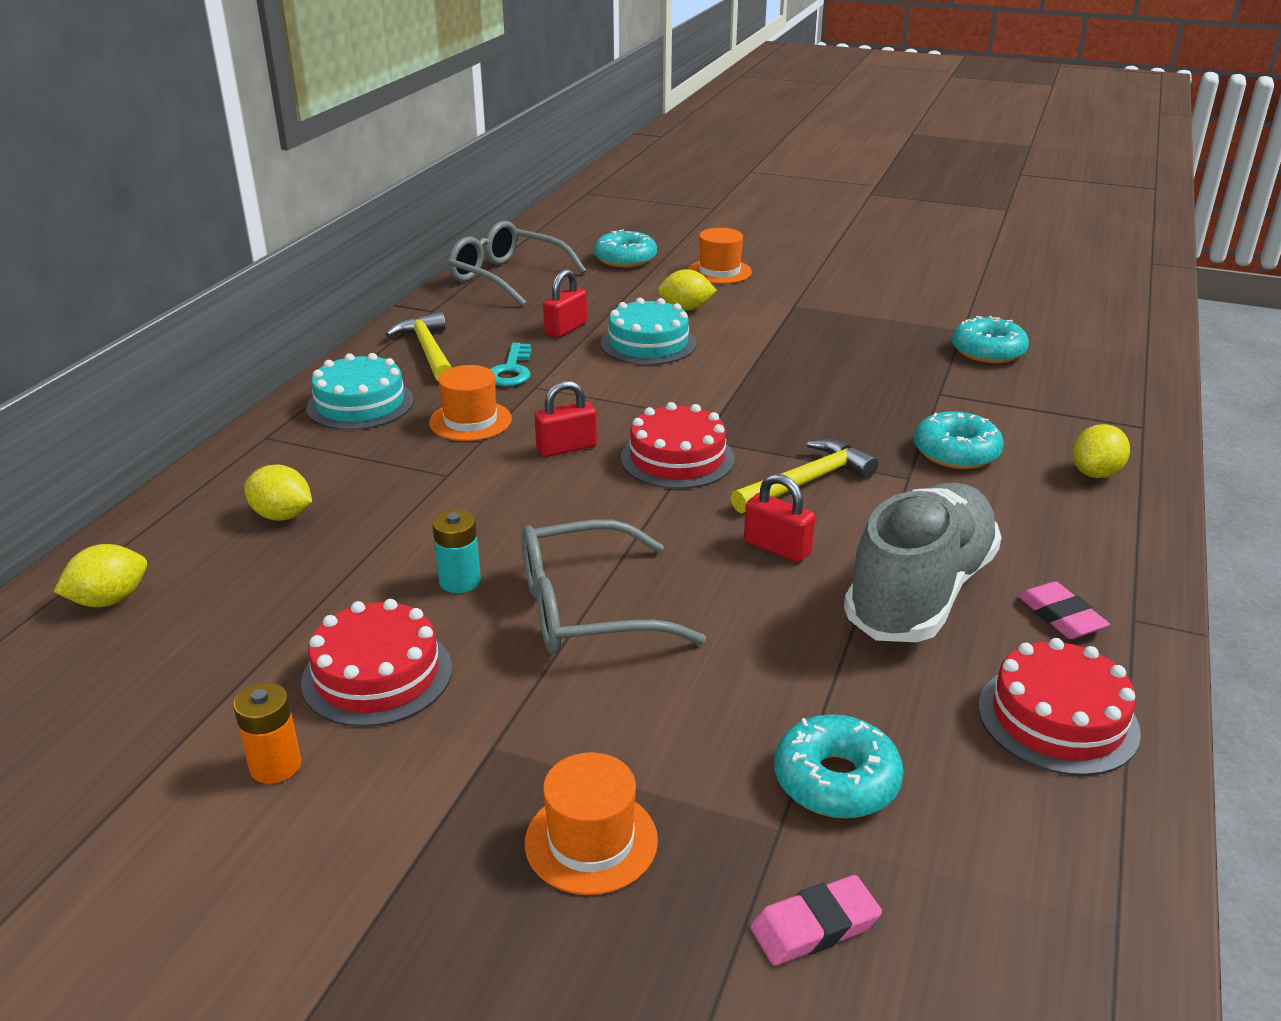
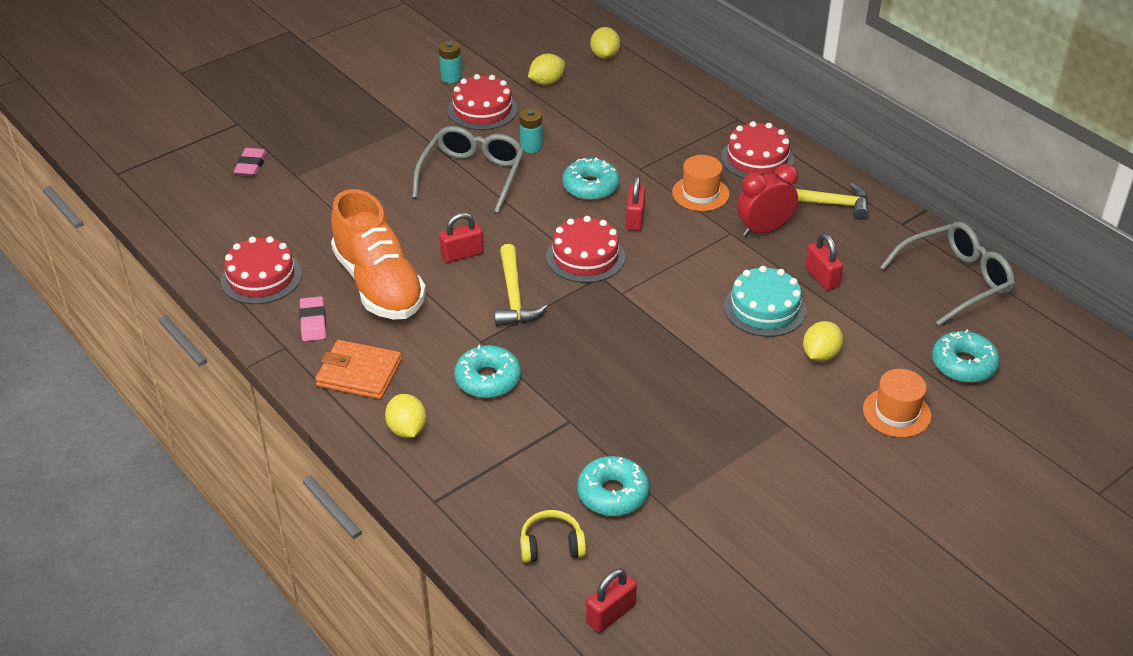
camera: 120 degrees right, 10 degrees up
orange battery [233,682,301,784] -> turquoise battery [439,40,462,83]
yellow lemon [244,465,312,521] -> yellow lemon moved to [528,54,565,85]
turquoise cake [306,353,414,430] -> red cake [721,121,794,179]
turquoise key [490,343,531,386] -> red clock [737,164,798,237]
orange hat [525,752,658,895] -> none
turquoise donut [774,714,904,818] -> turquoise donut moved to [562,157,620,200]
grey shoe [844,483,1002,642] -> orange shoe [331,189,426,319]
pink eraser [1018,581,1110,639] -> pink eraser turned 75 degrees clockwise [299,296,326,341]
none -> orange wallet [315,340,402,399]
none -> yellow headphones [520,510,586,563]
none -> red padlock [586,568,637,633]

